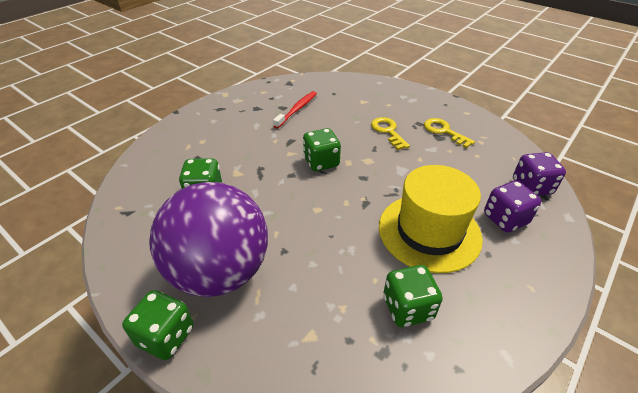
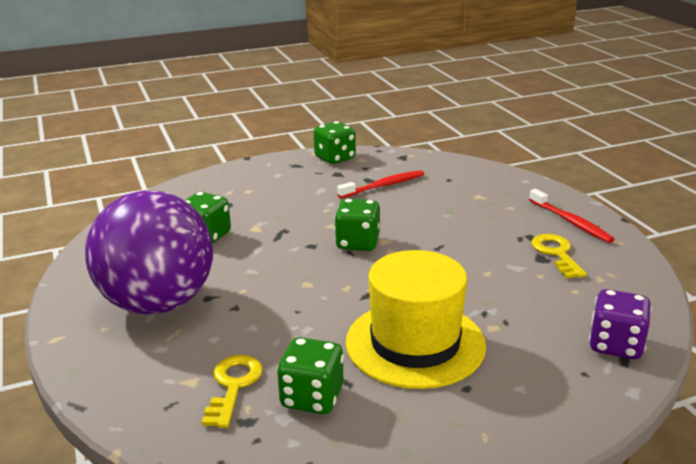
camera: 30 degrees right, 15 degrees down
green dice [122,290,193,360] -> green dice moved to [314,121,356,164]
yellow key [371,117,410,150] -> yellow key moved to [202,355,263,428]
purple dice [484,181,541,232] -> none
none -> red toothbrush [529,189,614,243]

